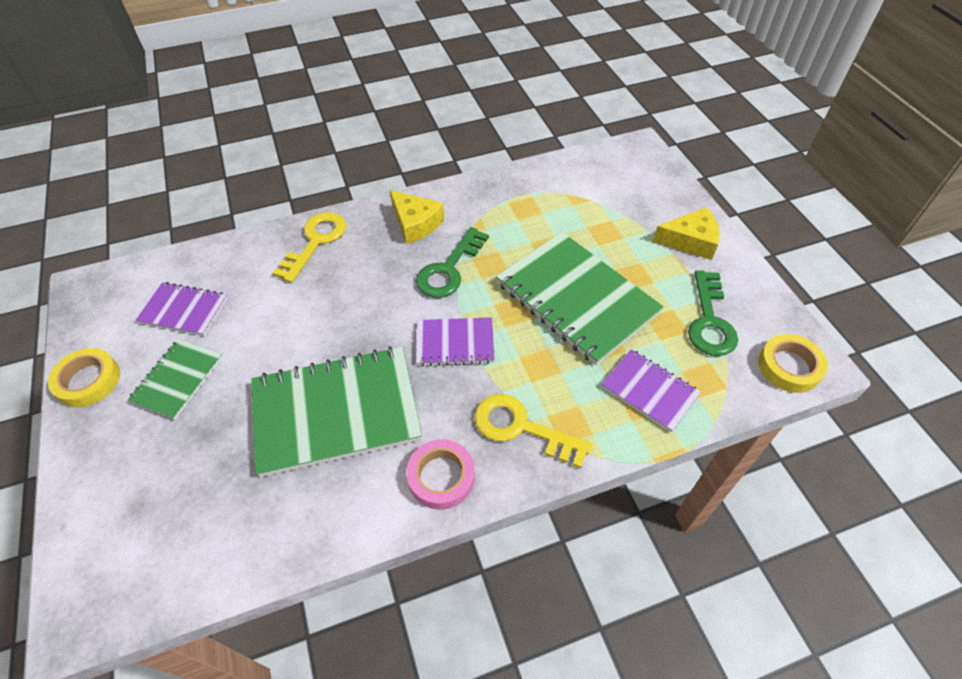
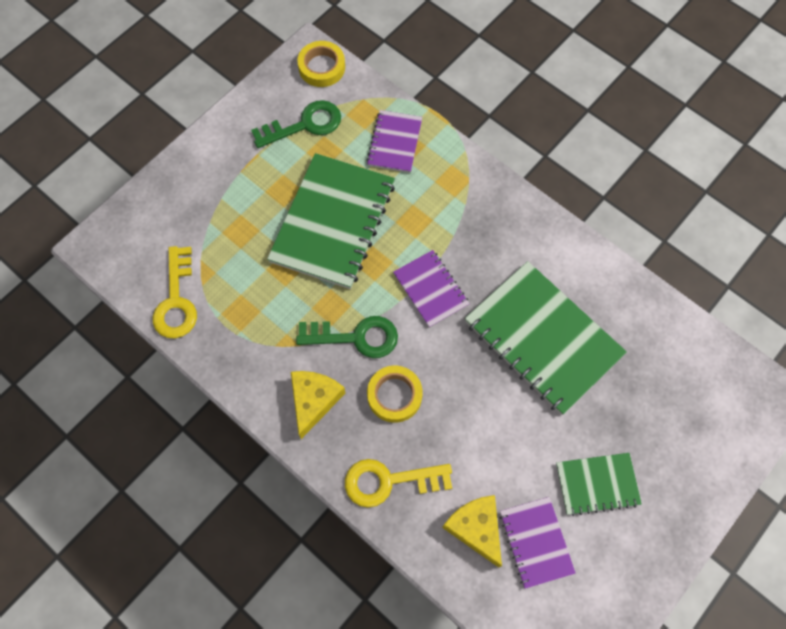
camera: 120 degrees left, 15 degrees up
yellow tape [48,348,120,407] -> yellow tape moved to [367,366,423,423]
pink tape [406,439,475,510] -> none
yellow key [474,394,592,468] -> yellow key moved to [153,246,197,338]
yellow cheese [653,207,720,260] -> yellow cheese moved to [442,495,502,567]

